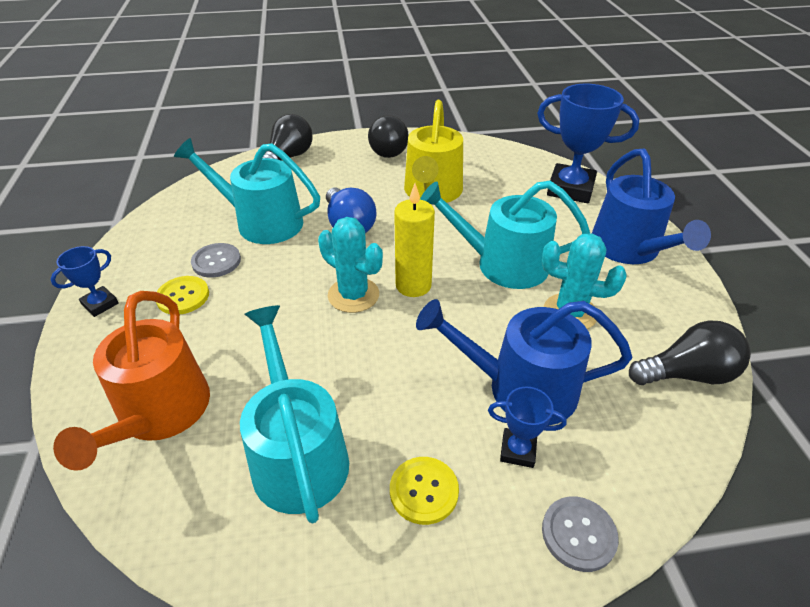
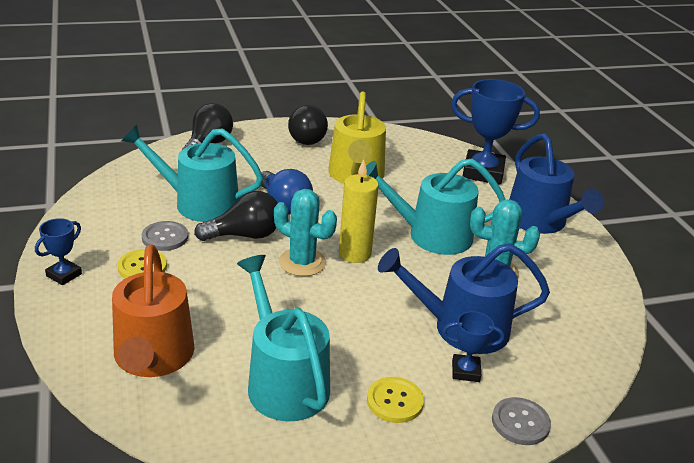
camera: 10 degrees left, 10 degrees down
black light bulb [629,320,751,385] -> black light bulb moved to [194,191,278,241]

